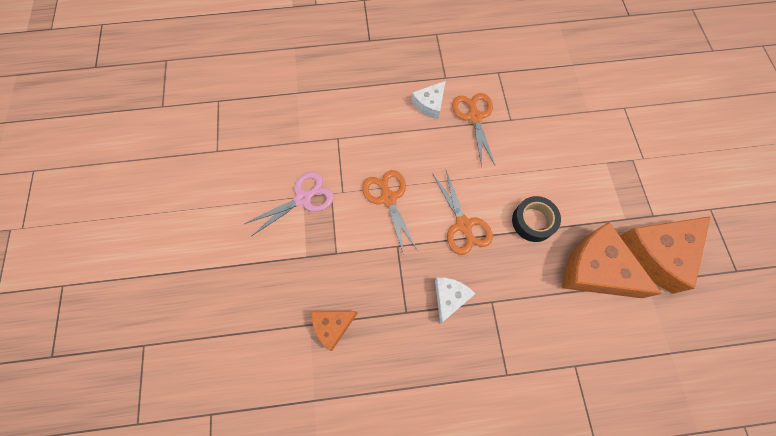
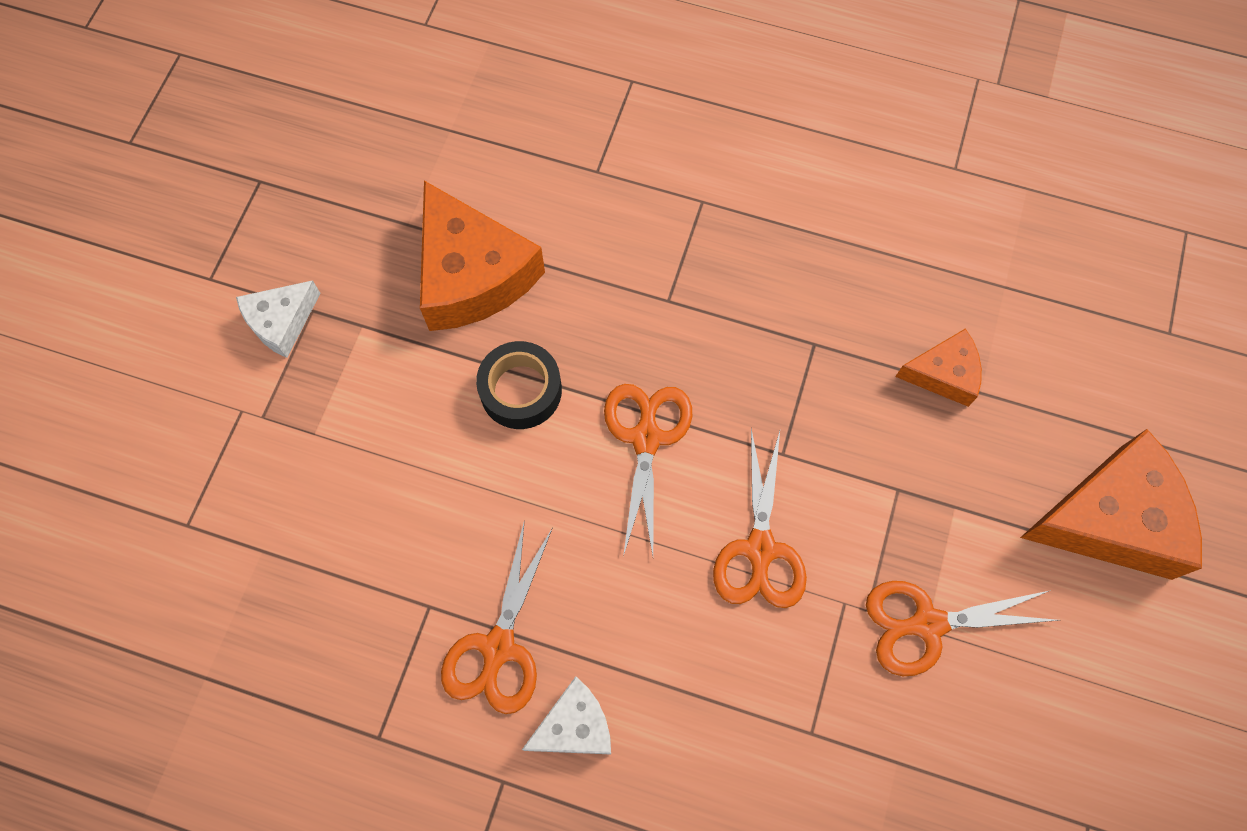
camera: 155 degrees left, 0 degrees up
pink scissors [244,172,334,236] -> orange scissors [866,581,1059,676]
white cheese [435,277,475,324] -> white cheese moved to [236,280,321,358]
orange cheese [620,216,711,294] -> orange cheese moved to [1020,429,1202,580]

